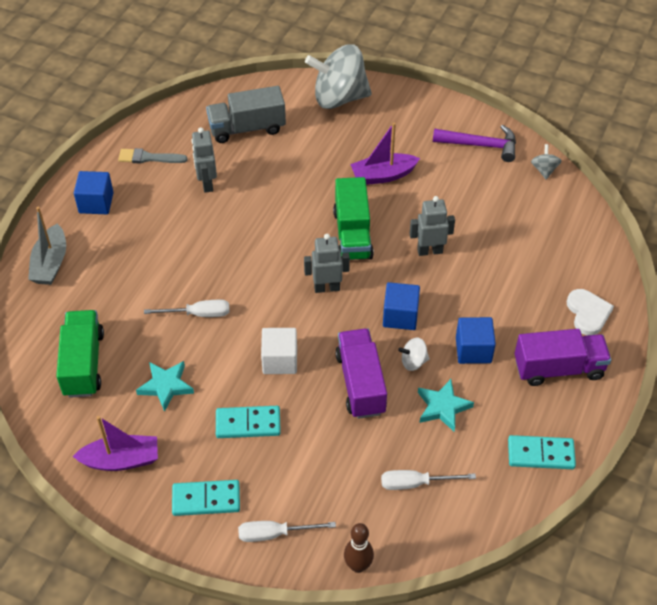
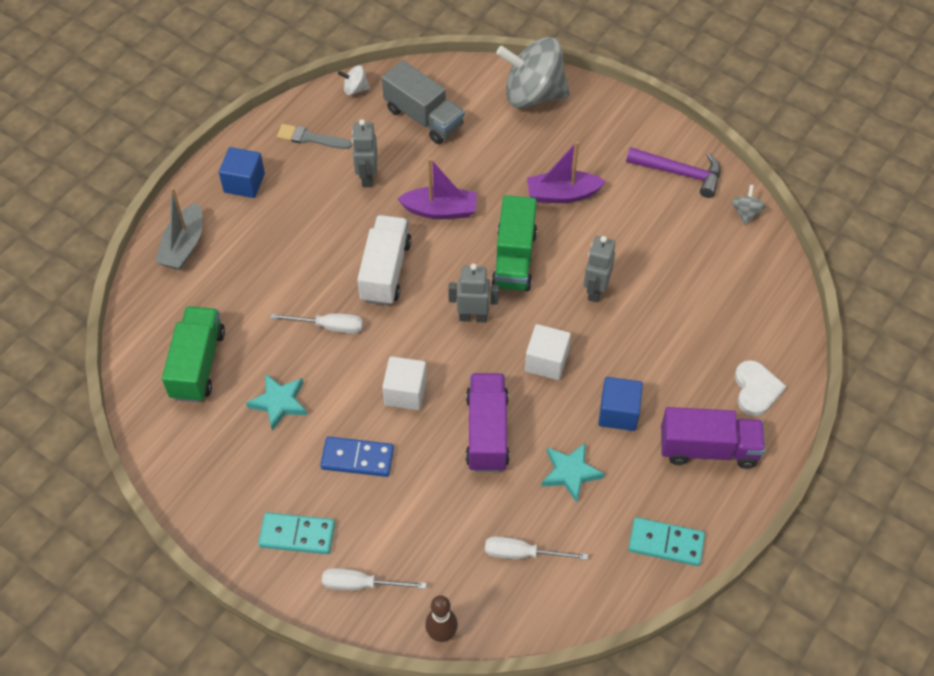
camera: 10 degrees right, 5 degrees up
purple boat [72,416,158,471] -> purple boat moved to [397,158,477,219]
grey truck [206,86,286,143] -> grey truck turned 135 degrees counterclockwise [382,60,464,144]
turquoise domino [216,406,281,438] -> blue domino [320,437,394,477]
blue cube [383,282,420,330] -> white cube [525,324,571,380]
white spinning top [398,338,430,371] -> white spinning top moved to [338,65,370,95]
grey robot [410,196,455,256] -> grey robot turned 75 degrees counterclockwise [584,236,615,303]
none -> white truck [357,215,411,306]

